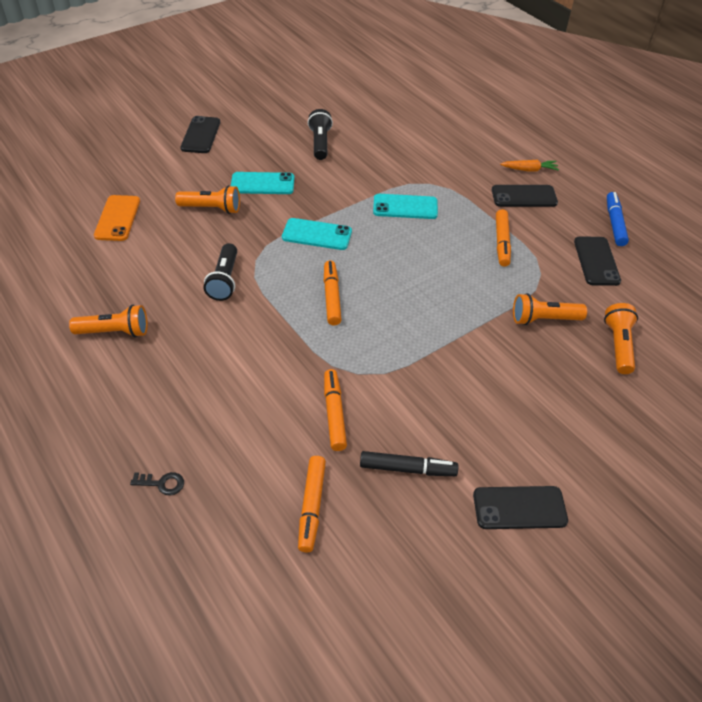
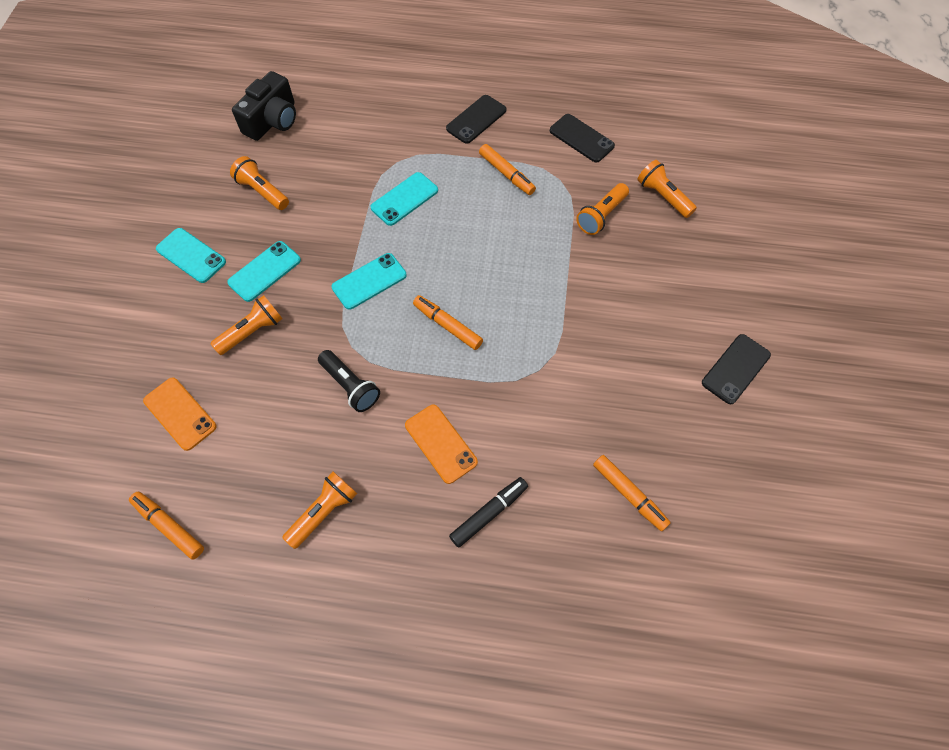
camera: 45 degrees left, 15 degrees up
black key [130,472,184,495] -> none
black phone [180,116,220,153] -> none
black flashlight [308,109,333,160] -> orange flashlight [230,156,289,210]
orange marker [324,369,347,451] -> orange marker moved to [129,492,204,560]
black marker [360,451,458,476] -> black marker moved to [449,477,528,548]
orange carrot [500,160,559,172] -> none
blue marker [607,192,629,246] -> none
none -> turquoise phone [156,228,226,283]
none -> black camera [232,71,296,141]
none -> orange phone [405,405,478,484]

